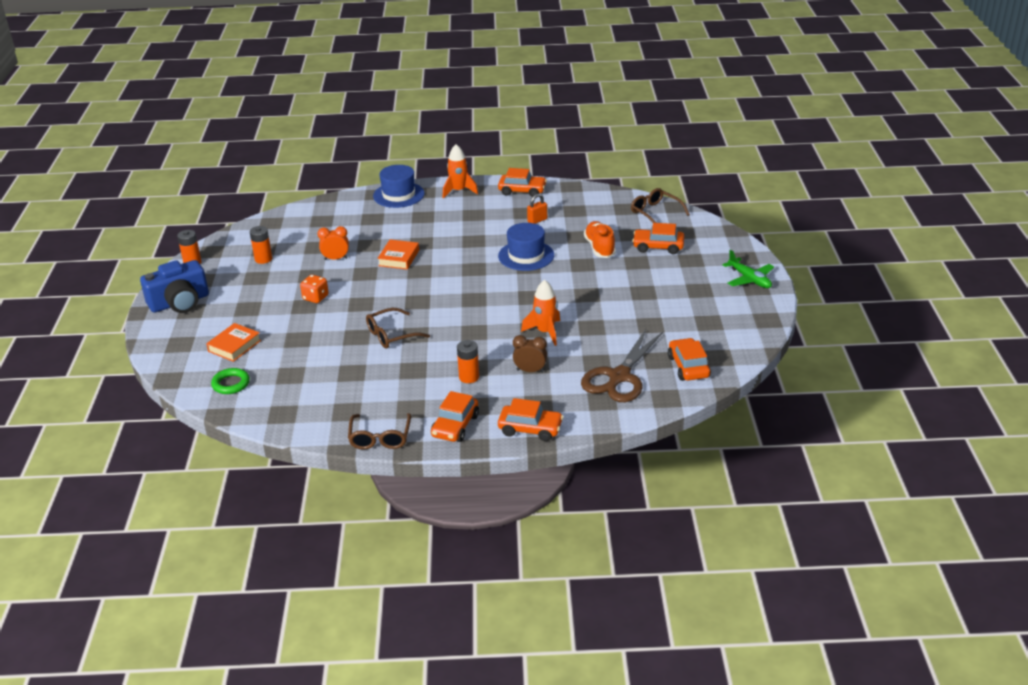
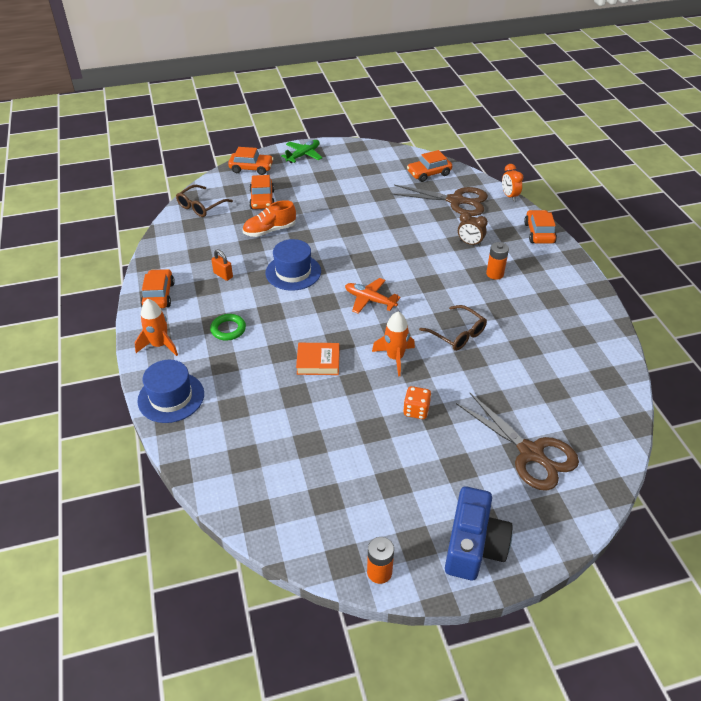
camera: 105 degrees left, 10 degrees up
blue camera [140,260,209,313] -> blue camera turned 60 degrees clockwise [445,486,513,580]
orange book [206,323,261,362] -> brown scissors [456,392,579,491]
green ring [211,368,250,394] -> green ring moved to [210,314,246,340]
orange battery [250,226,272,264] -> none
orange clock [317,226,349,260] -> orange clock moved to [502,164,523,201]
brown glasses [348,413,411,450] -> none
orange car [431,391,479,442] -> orange car moved to [228,147,274,175]
brown clock [513,335,547,373] -> brown clock turned 60 degrees counterclockwise [458,212,488,247]
orange rocket [521,280,560,346] -> orange rocket moved to [372,312,415,376]
none -> orange plane [345,278,400,314]

